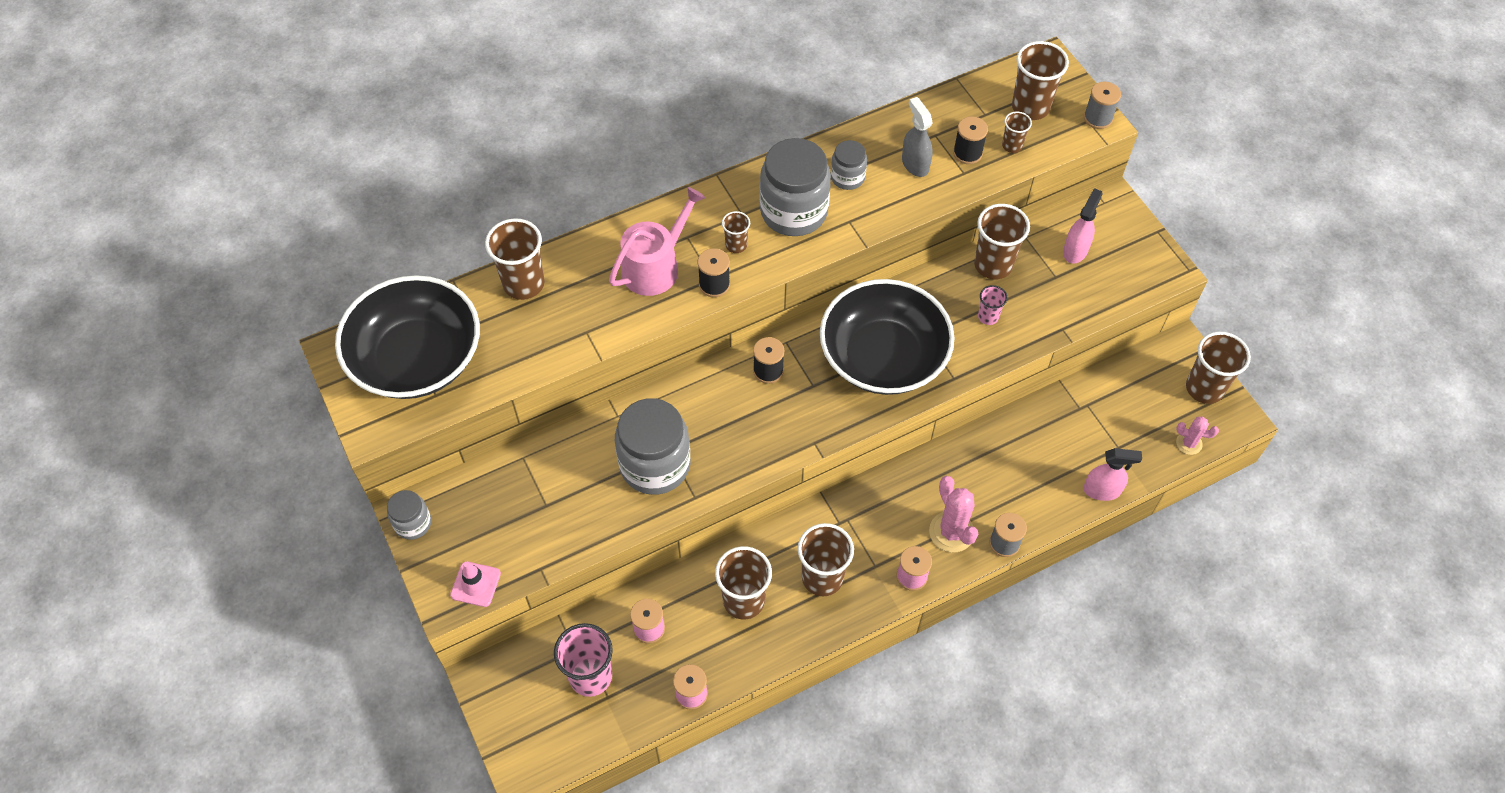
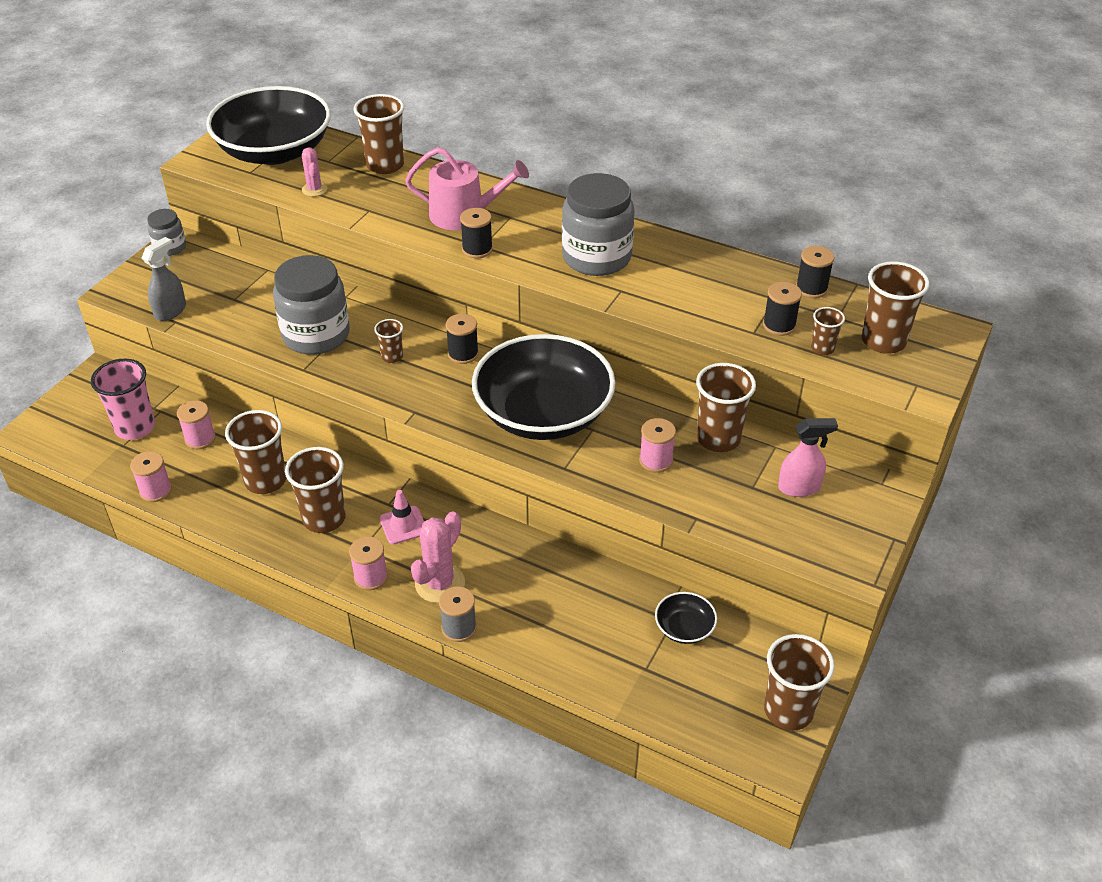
camera: 55 degrees right, 15 degrees down
pink traffic cone [450,562,501,607] -> pink traffic cone moved to [380,490,424,544]
brown cup [722,211,750,253] -> brown cup moved to [374,319,403,363]
grey jar [831,140,867,190] -> none
grey spray bottle [902,97,933,177] -> grey spray bottle moved to [142,237,186,321]
pink cup [978,285,1008,325] -> pink spool [639,418,676,473]
pink spray bottle [1083,448,1142,501] -> none
grey spool [1084,81,1121,129] -> none
pink cactus [1176,416,1219,455] -> pink cactus moved to [302,148,327,197]
none -> black bowl [655,592,717,644]
none -> black spool [796,246,834,298]

